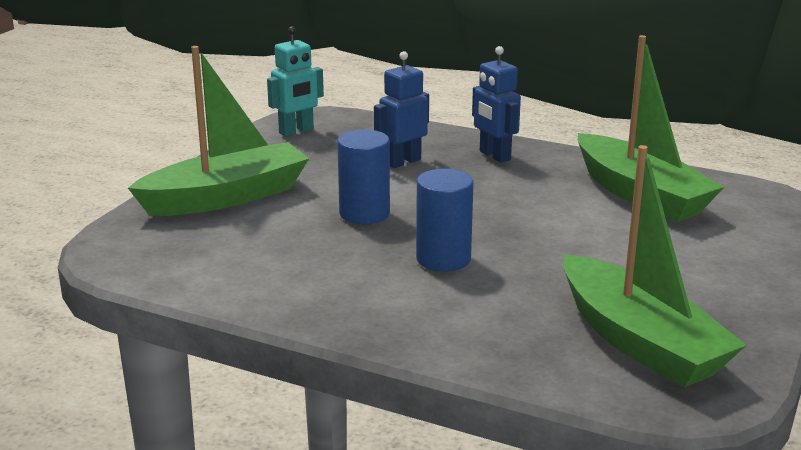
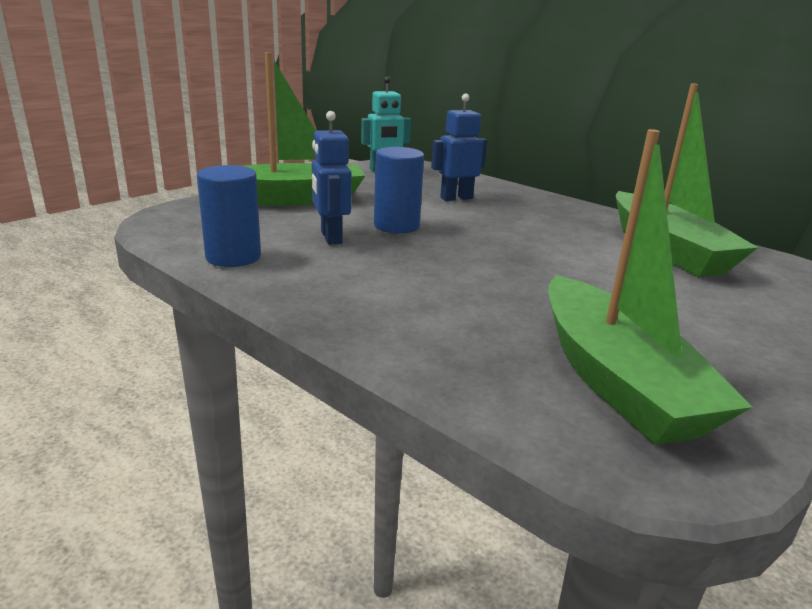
camera: 15 degrees right, 0 degrees up
blue cylinder [416,169,474,272] -> blue cylinder moved to [197,165,261,267]
blue robot [472,46,521,163] -> blue robot moved to [312,111,351,245]

